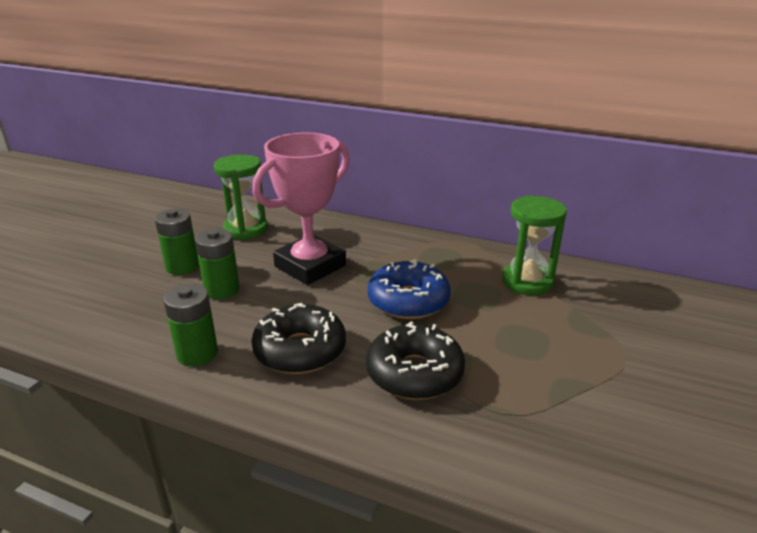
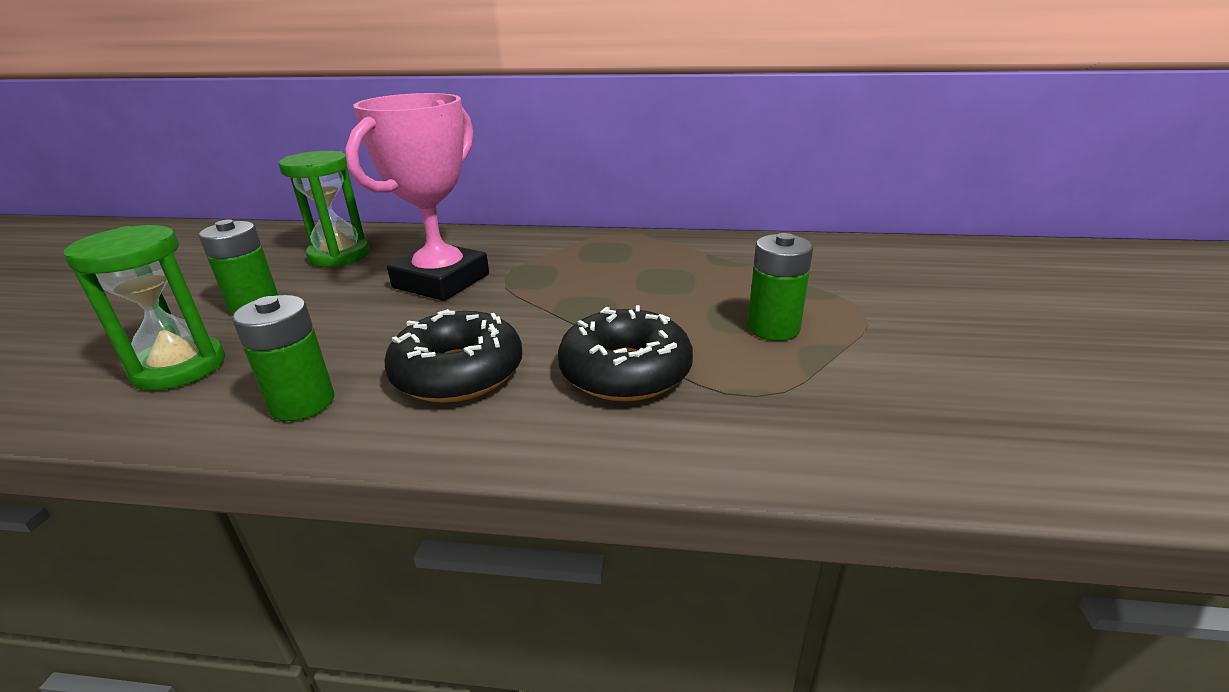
camera: 15 degrees left, 0 degrees up
green battery [195,229,240,299] -> green battery moved to [747,233,813,341]
blue donut [368,259,451,319] -> none
green hourglass [502,195,567,295] -> green hourglass moved to [64,225,225,390]

